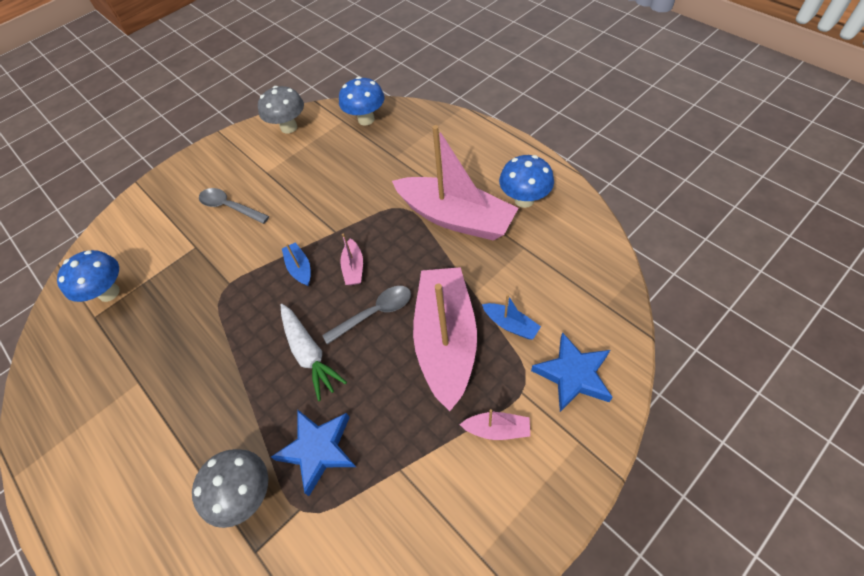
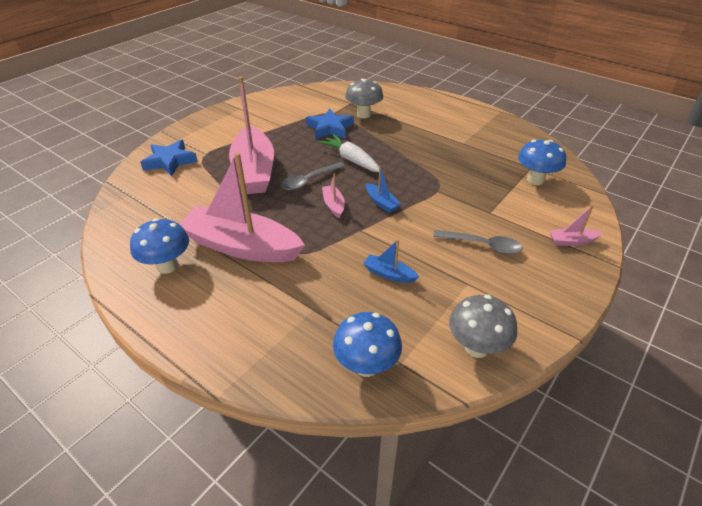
camera: 165 degrees right, 15 degrees down
pink boat [460,409,530,440] -> pink boat moved to [549,205,603,246]
blue boat [482,294,541,340] -> blue boat moved to [363,239,419,283]

